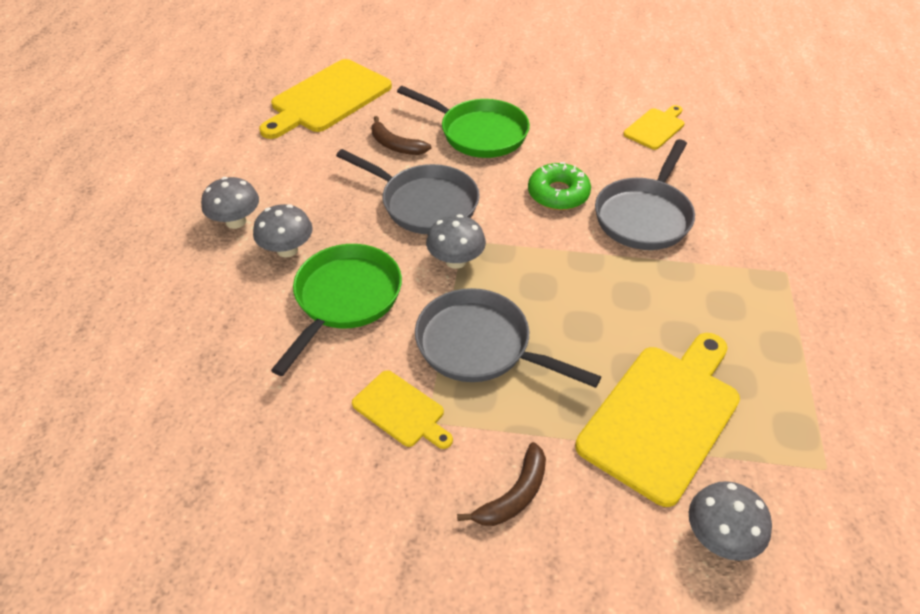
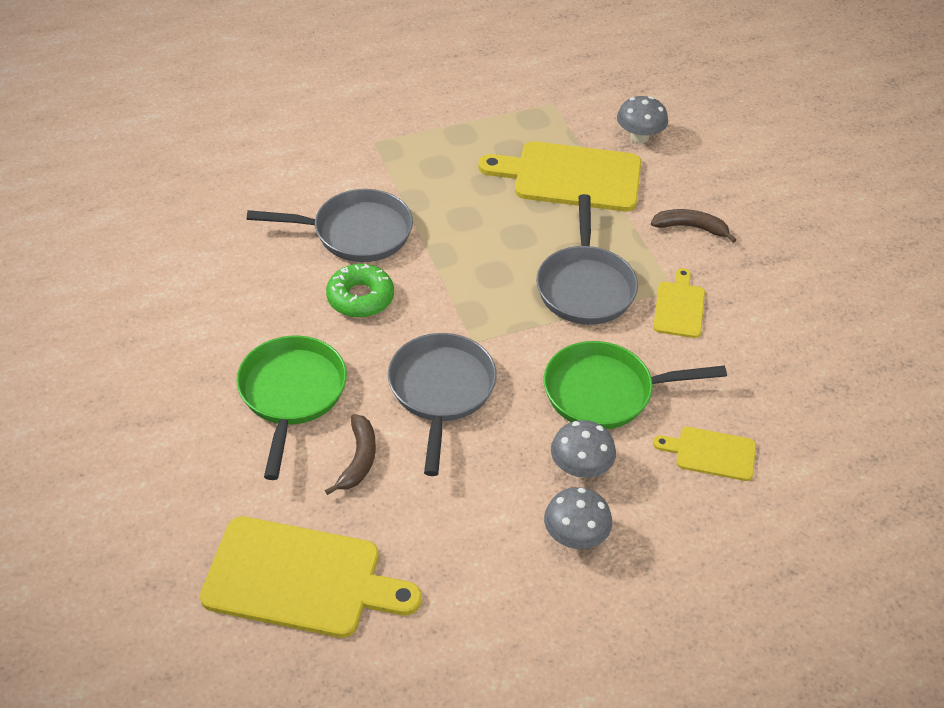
camera: 120 degrees left, 0 degrees up
grey mushroom [426,214,486,269] -> none
yellow cutting board [623,105,685,150] -> yellow cutting board moved to [653,427,756,481]

